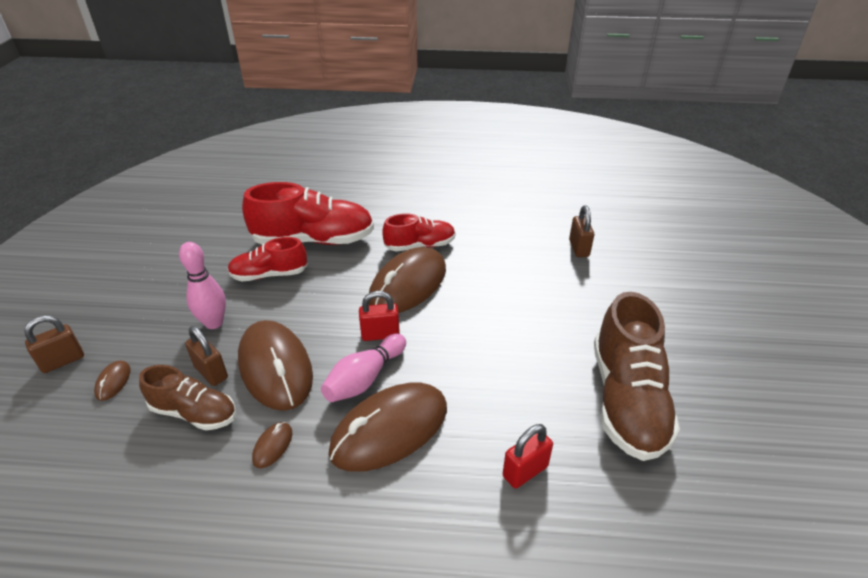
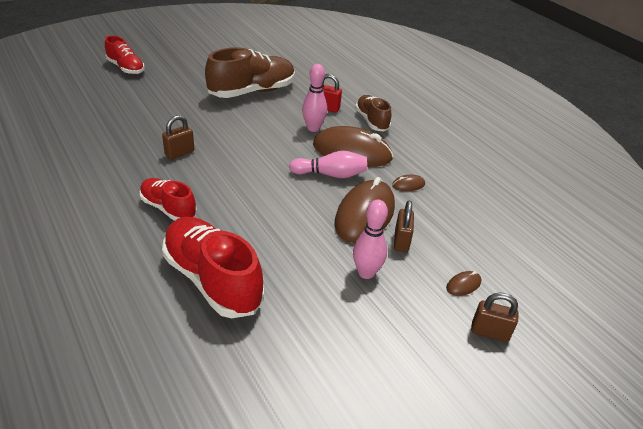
camera: 130 degrees left, 0 degrees up
brown shoe [139,365,236,430] -> brown shoe moved to [355,95,391,132]
red shoe [228,237,308,281] -> red shoe moved to [105,36,145,74]
red padlock [359,291,400,341] -> none
brown mouse [369,247,446,313] -> none
brown padlock [569,205,594,257] -> brown padlock moved to [162,115,194,159]
none -> pink bowling pin [302,64,327,132]

